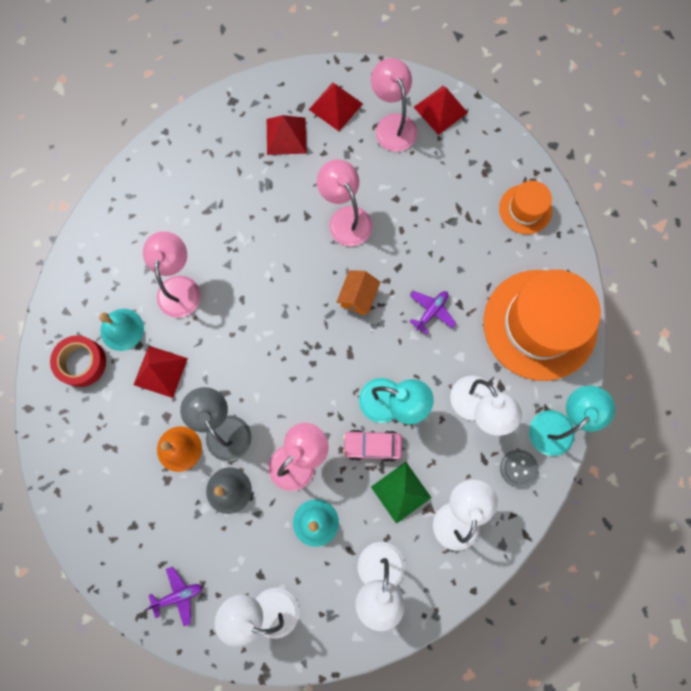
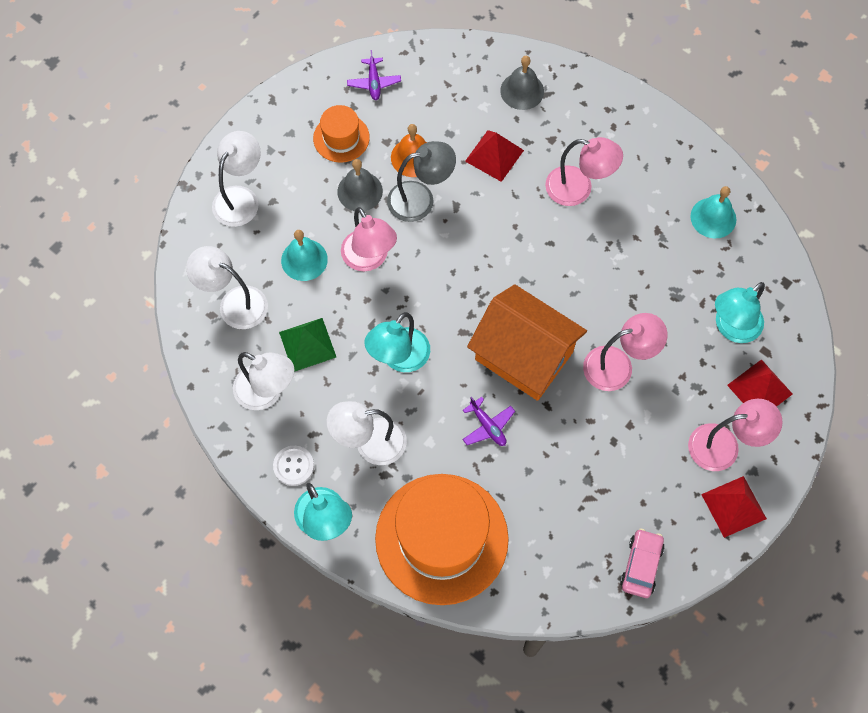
camera: 105 degrees right, 10 degrees down
red tape [50,335,106,387] -> grey bell [500,56,544,110]
turquoise bell [99,309,144,351] -> turquoise bell moved to [690,186,736,238]
purple plane [146,567,202,626] -> purple plane moved to [347,50,401,100]
red pyramid [267,115,307,155] -> turquoise lamp [715,282,765,343]
orange house [337,270,380,315] -> orange house [467,284,587,401], size x2.21
pink car [343,430,402,462] -> pink car moved to [620,529,665,598]
orange hat [499,181,552,234] -> orange hat moved to [313,105,370,163]
grey button [500,450,538,488] -> white button [273,446,314,486]

